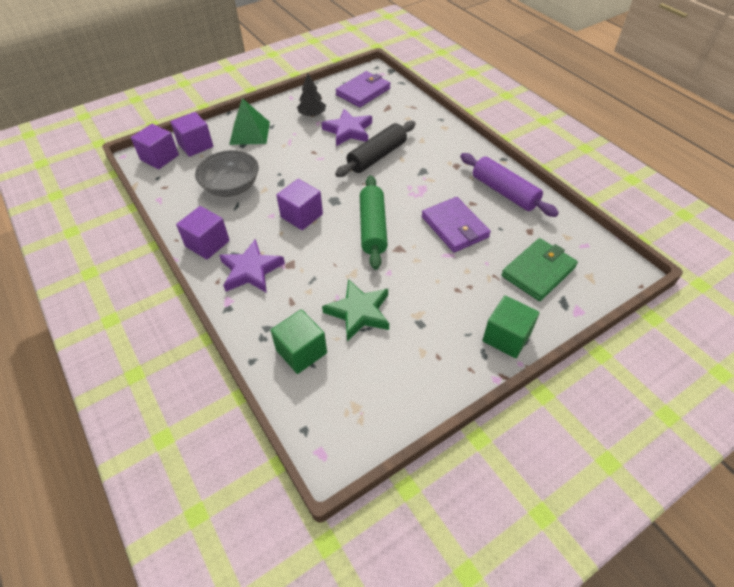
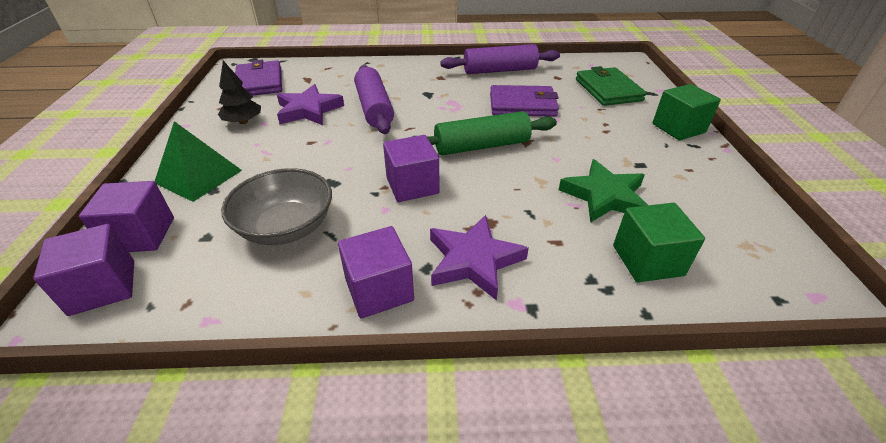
camera: 60 degrees left, 10 degrees down
black rolling pin [335,121,416,177] -> purple rolling pin [354,65,394,134]
green rolling pin [360,176,388,270] -> green rolling pin turned 45 degrees counterclockwise [412,111,557,155]

